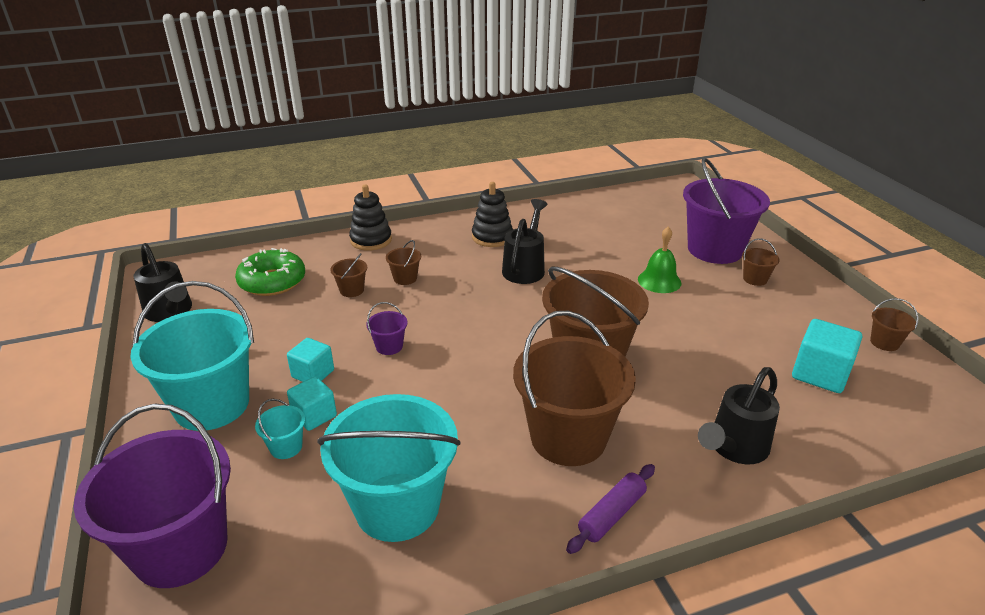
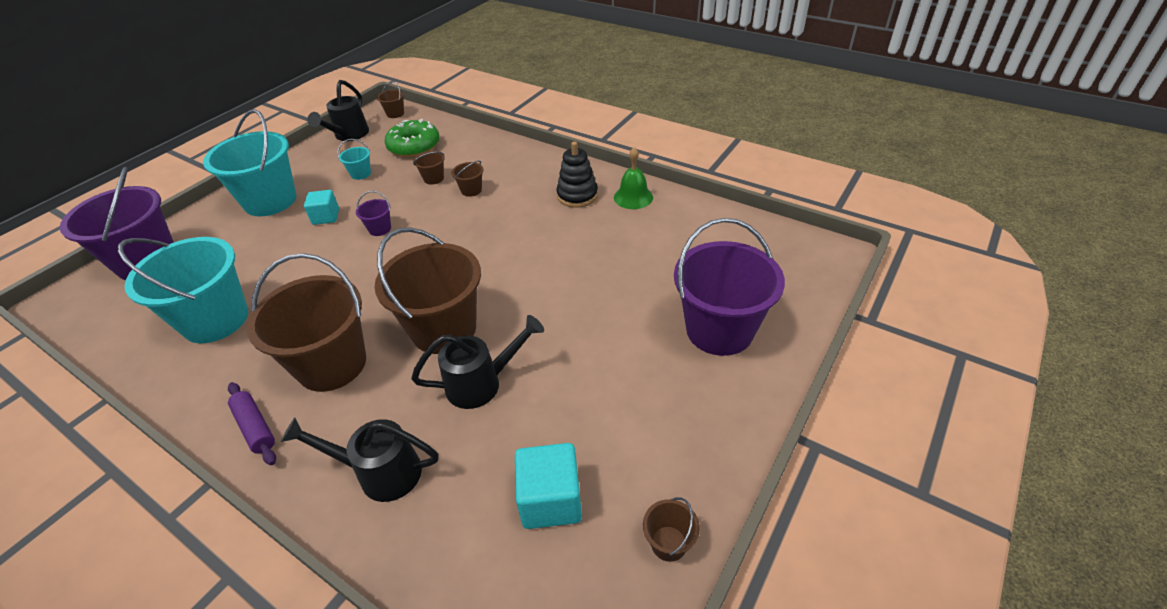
camera: 55 degrees right, 10 degrees up
turquoise bucket [255,399,305,459] -> turquoise bucket moved to [338,139,371,180]
turquoise cube [287,376,337,431] -> none
black stacking toy [349,185,392,251] -> none
black watering can [502,199,548,284] -> black watering can moved to [411,315,544,409]
purple rolling pin [566,464,655,554] -> purple rolling pin turned 45 degrees clockwise [228,382,276,465]
green bell [638,227,682,293] -> green bell moved to [614,147,653,209]
brown bucket [742,238,780,286] -> brown bucket moved to [377,81,404,118]

